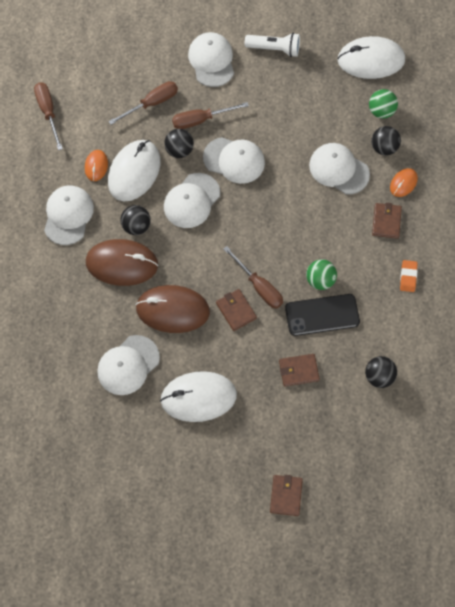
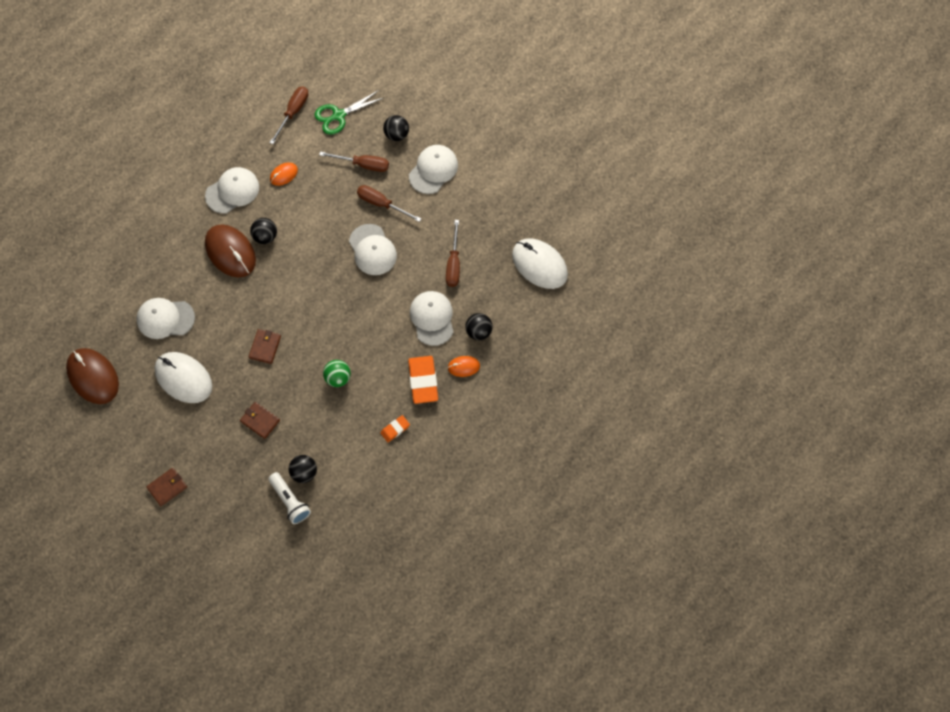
camera: 45 degrees right, 0 degrees up
white mouse [108,140,161,201] -> none
brown mouse [135,285,210,333] -> brown mouse moved to [66,348,119,404]
black ball [164,129,194,158] -> black ball moved to [383,115,409,141]
white cap [164,173,220,228] -> none
brown screwdriver [223,246,283,309] -> brown screwdriver moved to [446,220,460,287]
white flashlight [245,33,300,57] -> white flashlight moved to [268,472,311,524]
black phone [285,294,360,336] -> none
green ball [369,89,398,119] -> none
brown wallet [372,203,402,239] -> orange eraser [408,356,438,404]
none -> green scissors [314,90,383,135]

